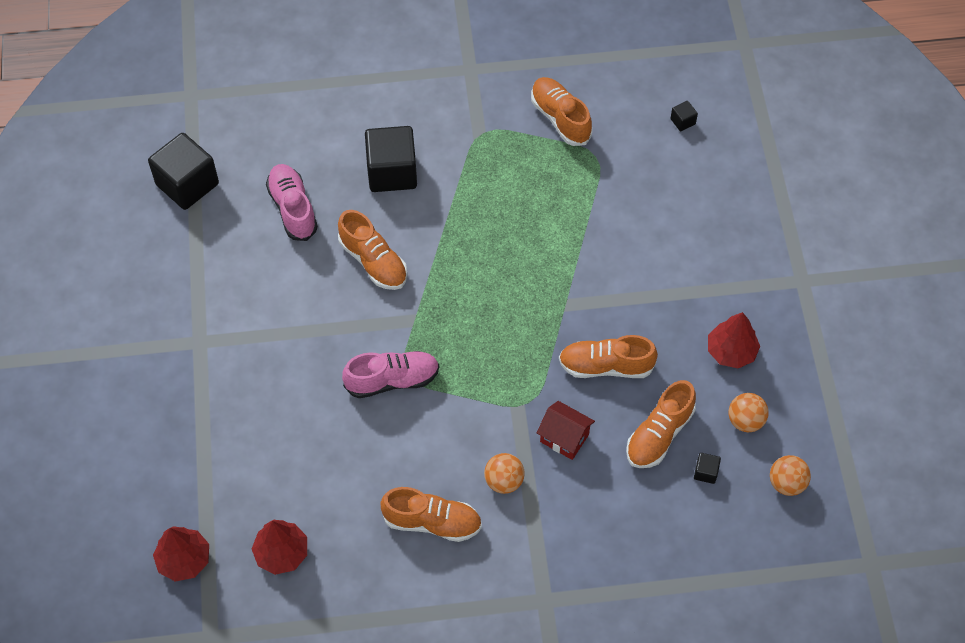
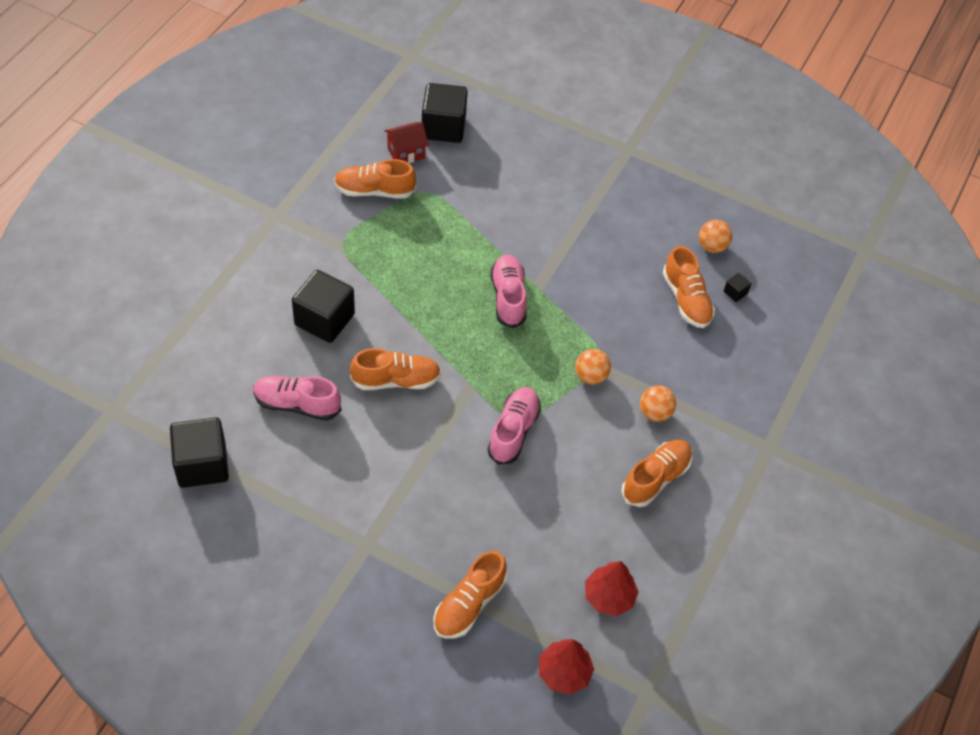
camera: 60 degrees left, 5 degrees down
red house [537,401,595,460] -> red house moved to [384,122,429,163]
orange shoe [559,335,658,378] -> orange shoe moved to [433,551,507,639]
black cube [670,101,698,131] -> black cube [422,83,468,143], size x2.39
red tree [708,312,760,368] -> none
orange ball [770,455,811,496] -> orange ball moved to [575,349,611,385]
none -> pink shoe [491,255,527,328]

